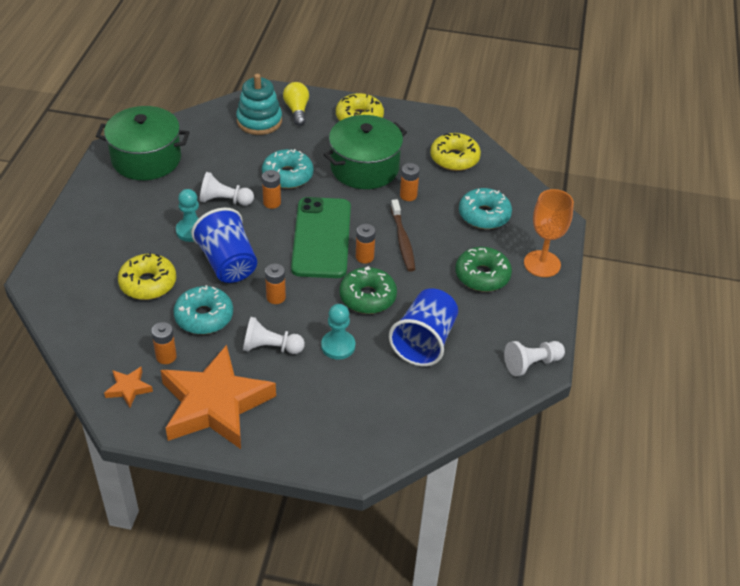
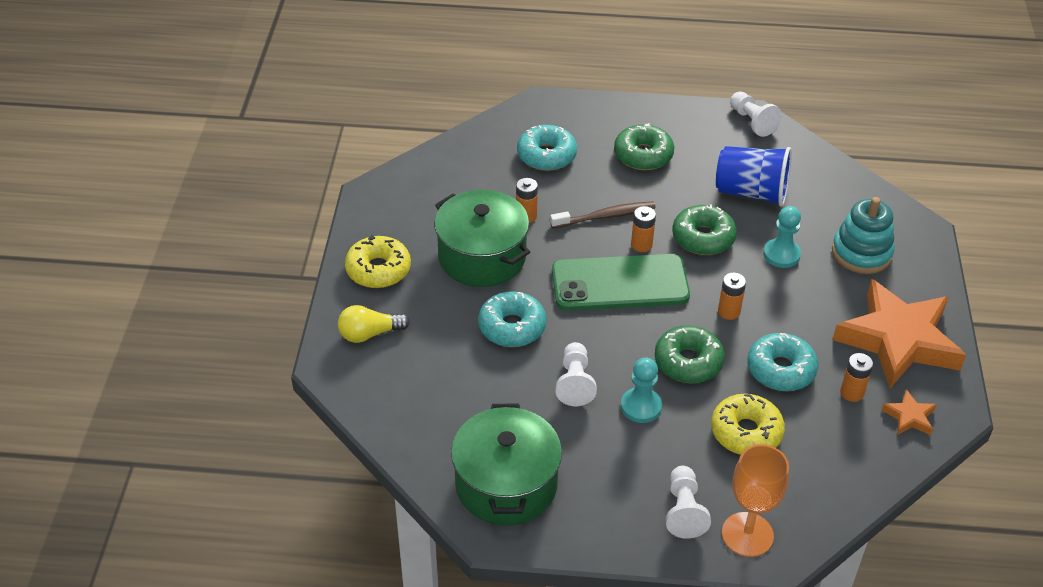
camera: 95 degrees left, 0 degrees up
blue cup [191,207,257,283] -> green donut [655,325,725,383]
turquoise stacking toy [236,74,282,135] -> turquoise stacking toy moved to [832,197,895,274]
white pawn [243,317,305,354] -> white pawn moved to [666,466,711,539]
orange battery [262,170,281,209] -> none
yellow donut [430,133,481,171] -> none
orange goblet [524,189,574,277] -> orange goblet moved to [722,444,789,557]

